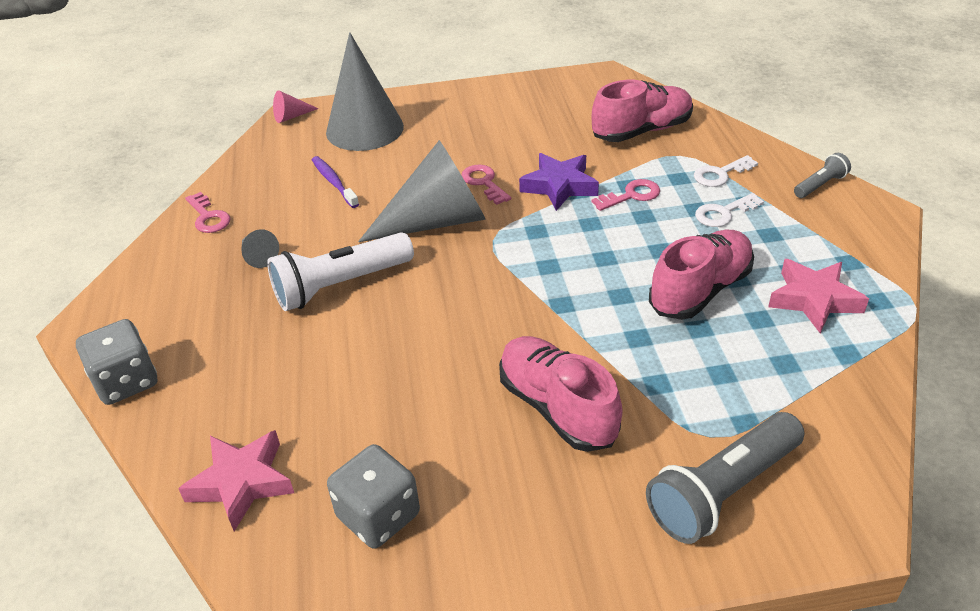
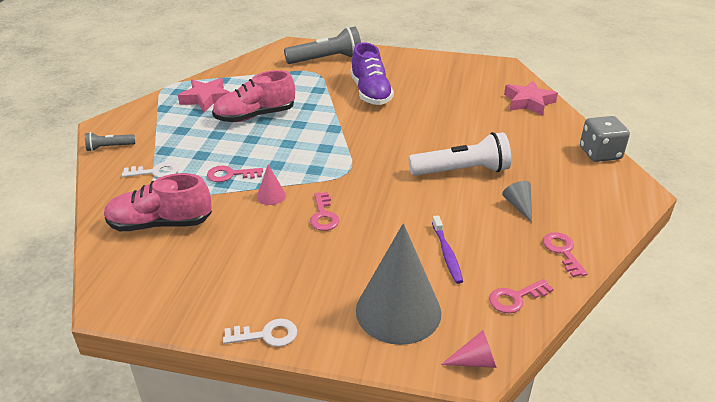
camera: 160 degrees left, 5 degrees down
grey dice [327,444,420,549] -> none
grey cone [358,140,486,242] -> none
pink shoe [499,336,623,452] -> purple shoe [351,43,394,105]
purple star [519,153,599,211] -> pink cone [257,165,286,205]
white key [695,193,764,227] -> white key moved to [223,319,297,347]
none -> pink key [489,279,554,313]

